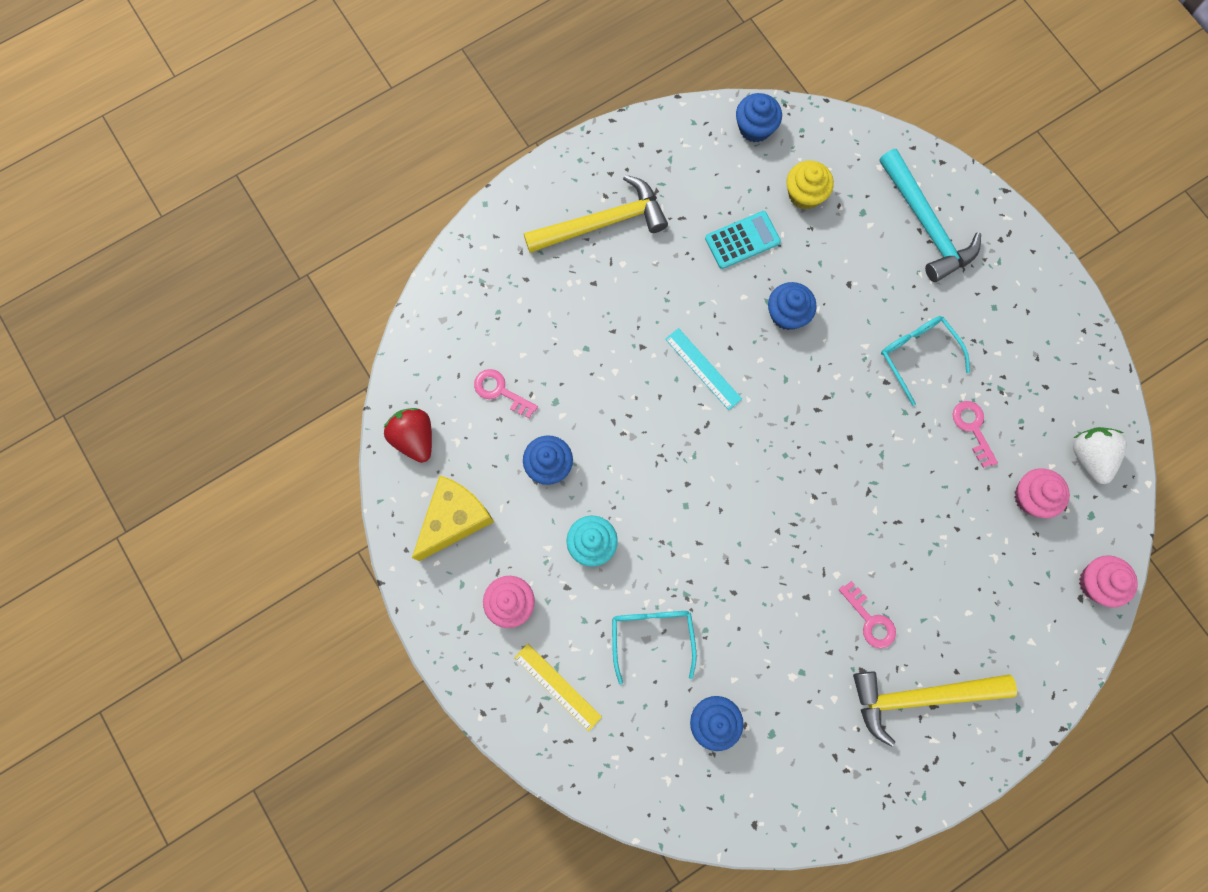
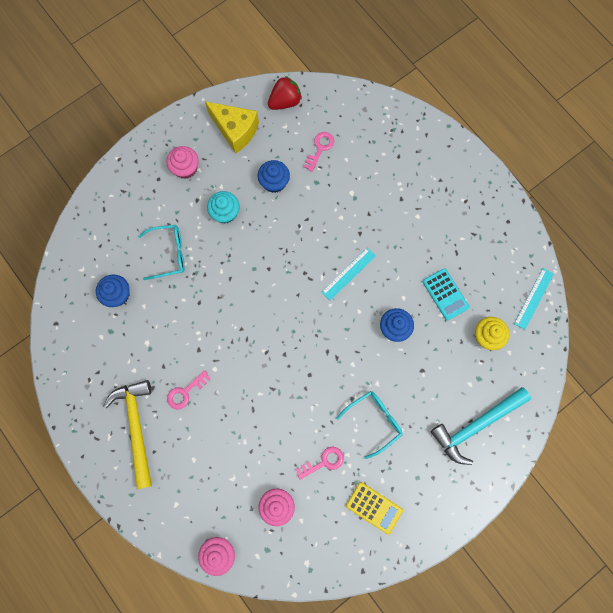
camera: 85 degrees right, 0 degrees up
yellow ruler [514,644,602,731] -> none
yellow hammer [524,175,668,253] -> none
blue cupcake [736,93,782,143] -> turquoise ruler [514,268,554,330]
white strawberry [1073,427,1127,484] -> none
none -> yellow calculator [346,482,403,535]

